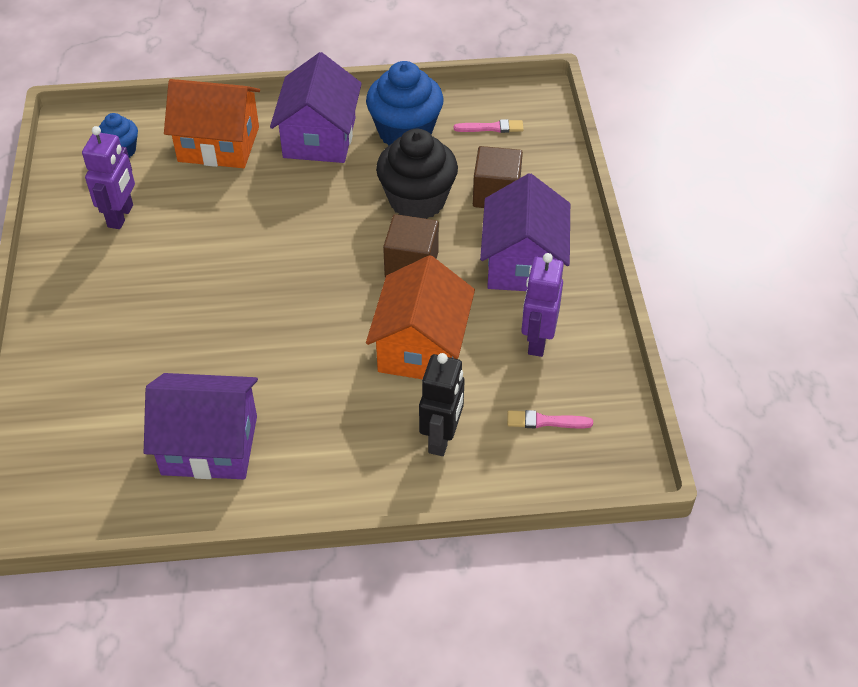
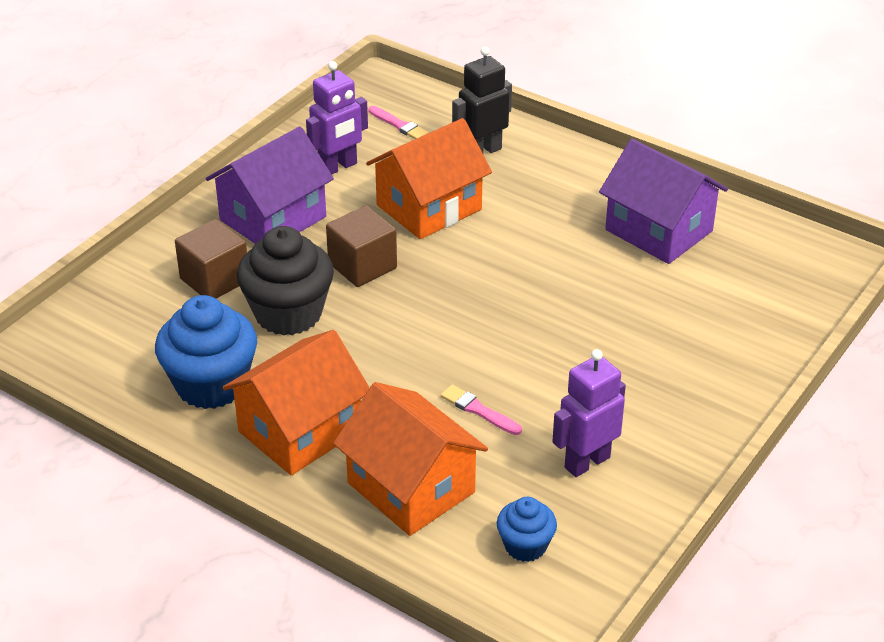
camera: 140 degrees left, 10 degrees down
purple house [270,52,362,163] -> orange house [222,330,370,475]
pink brush [454,119,524,133] -> pink brush moved to [441,385,522,435]

